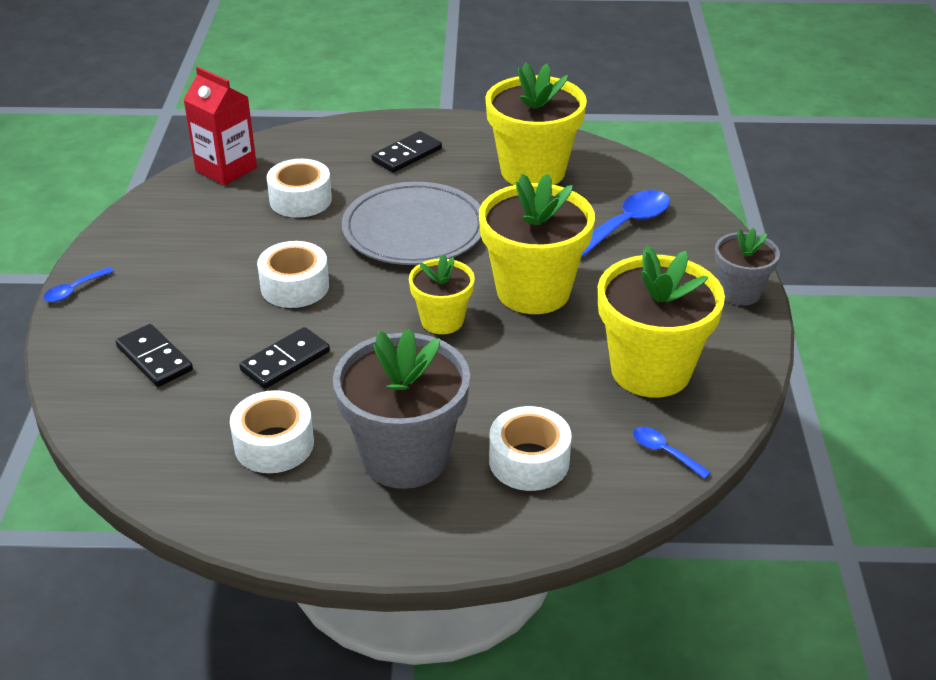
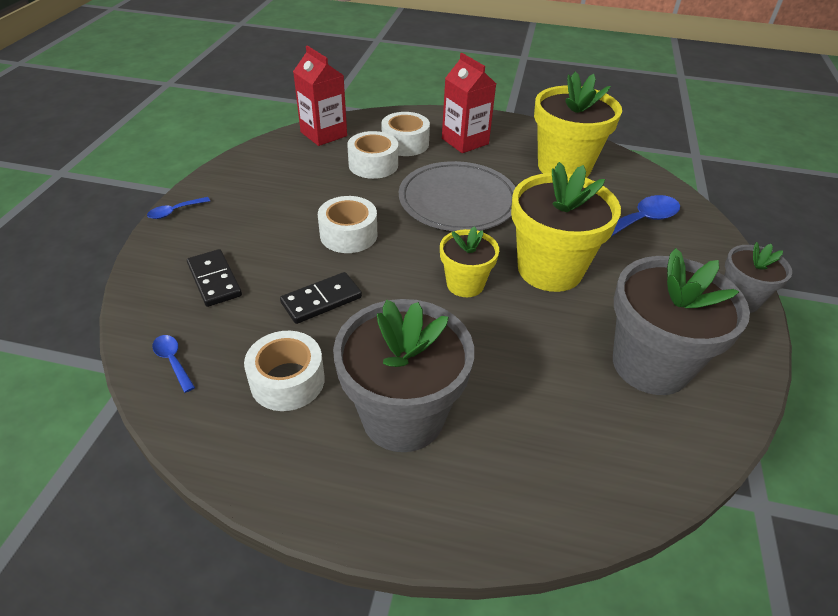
camera: 10 degrees right, 5 degrees up
black domino [371,131,442,173] -> red carton [442,53,496,153]
white tape [489,406,572,491] -> white tape moved to [382,112,430,156]
yellow flower pot [598,245,725,398] -> grey flower pot [613,248,750,395]
blue spoon [633,427,711,479] -> blue spoon moved to [152,335,195,393]

